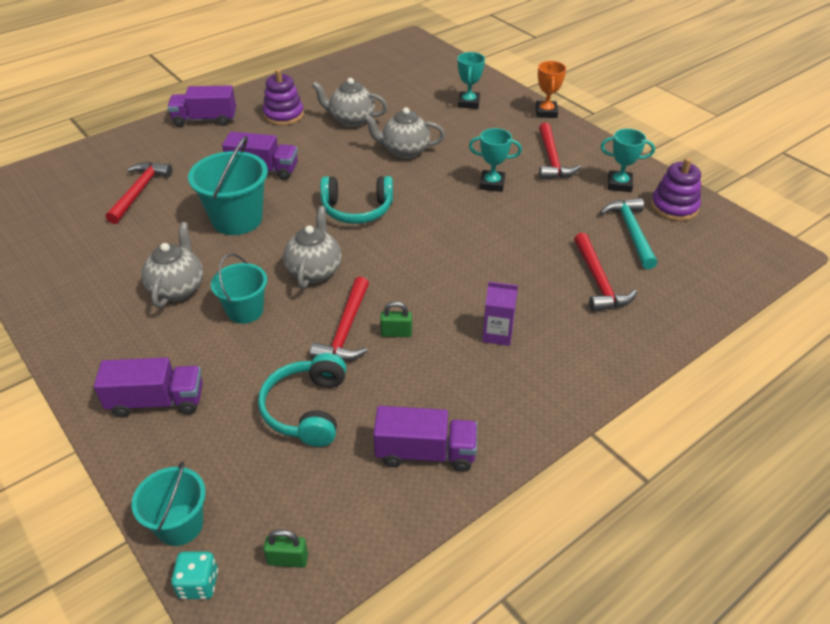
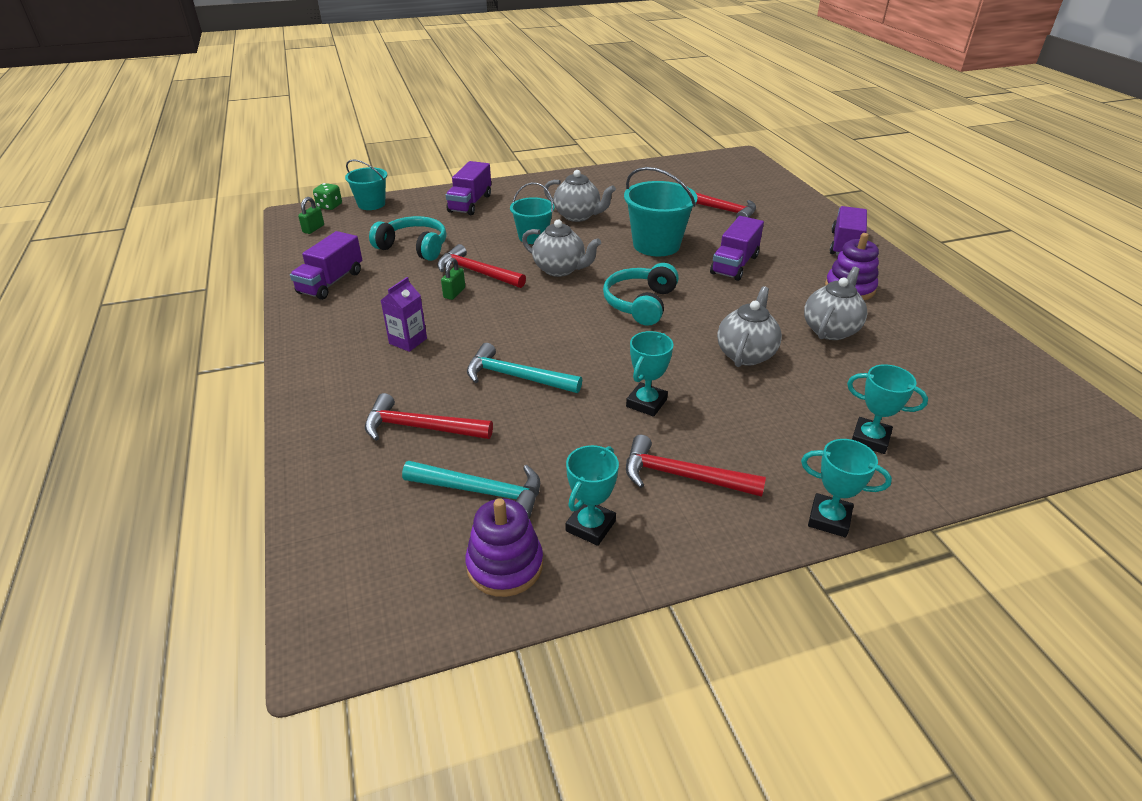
camera: 110 degrees right, 5 degrees down
turquoise dice [171,552,218,599] -> green dice [313,183,342,210]
orange trophy [536,61,566,118] -> turquoise trophy [801,439,892,538]
none -> turquoise hammer [467,343,582,393]

